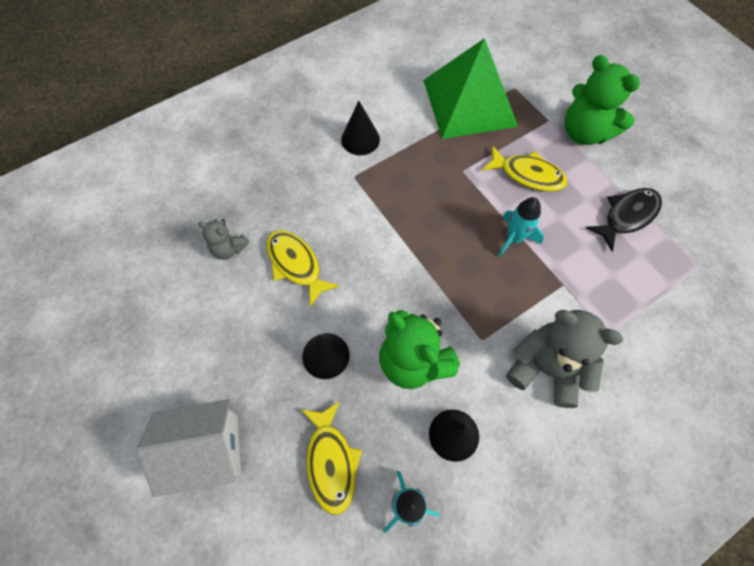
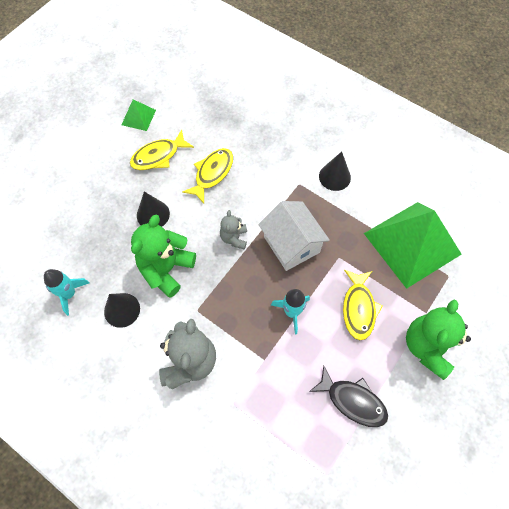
camera: 70 degrees right, 0 degrees up
white house [137,399,241,497] -> white house moved to [258,201,330,271]
grey teddy bear [198,219,249,260] -> grey teddy bear moved to [220,210,247,249]
yellow fish [301,401,362,515] -> yellow fish moved to [130,130,194,170]
none -> green pyramid [122,99,156,131]

